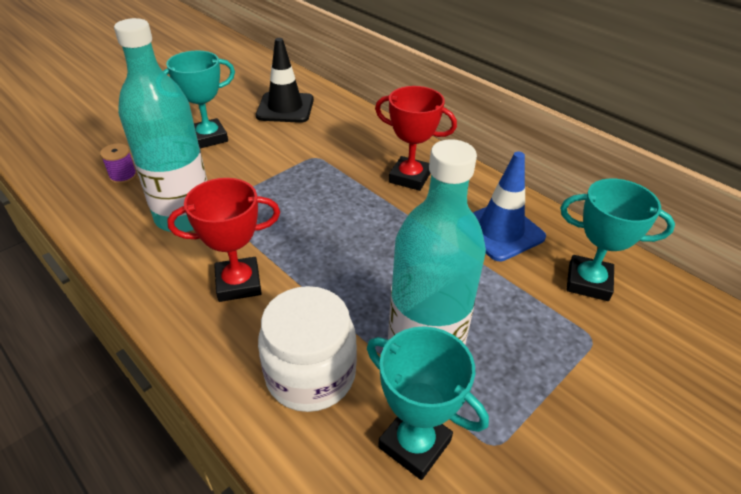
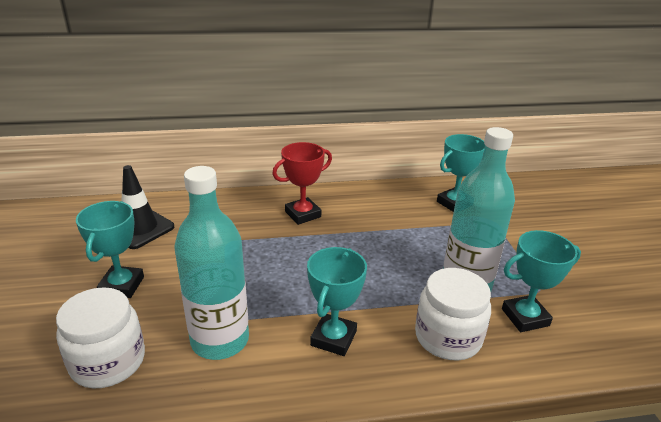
camera: 55 degrees left, 10 degrees down
purple spool [100,144,137,184] -> white jar [56,287,145,388]
red trophy [167,178,280,302] -> turquoise trophy [307,247,367,356]
blue traffic cone [473,152,546,261] -> none

